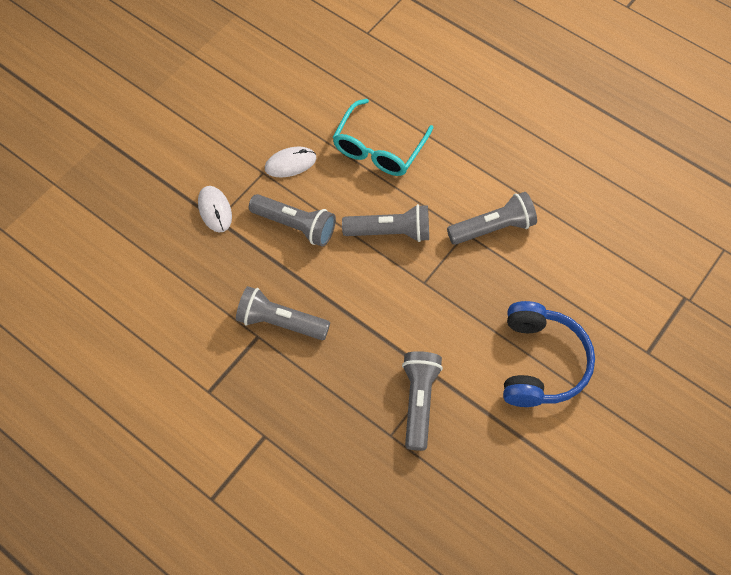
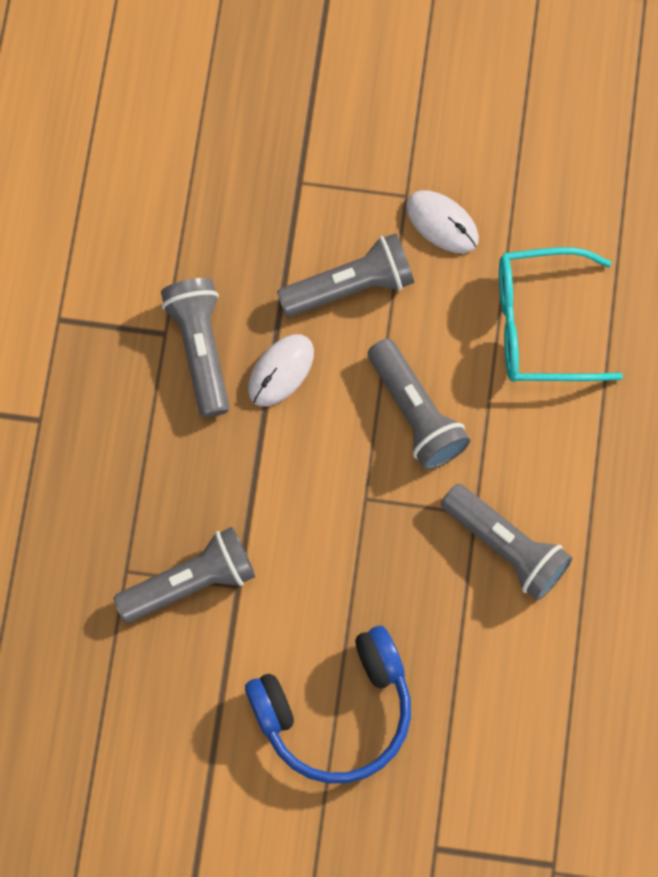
camera: 60 degrees right, 10 degrees up
white mouse [198,186,232,233] -> white mouse moved to [248,334,314,406]
grey flashlight [249,194,336,247] -> grey flashlight turned 105 degrees counterclockwise [277,233,414,317]

